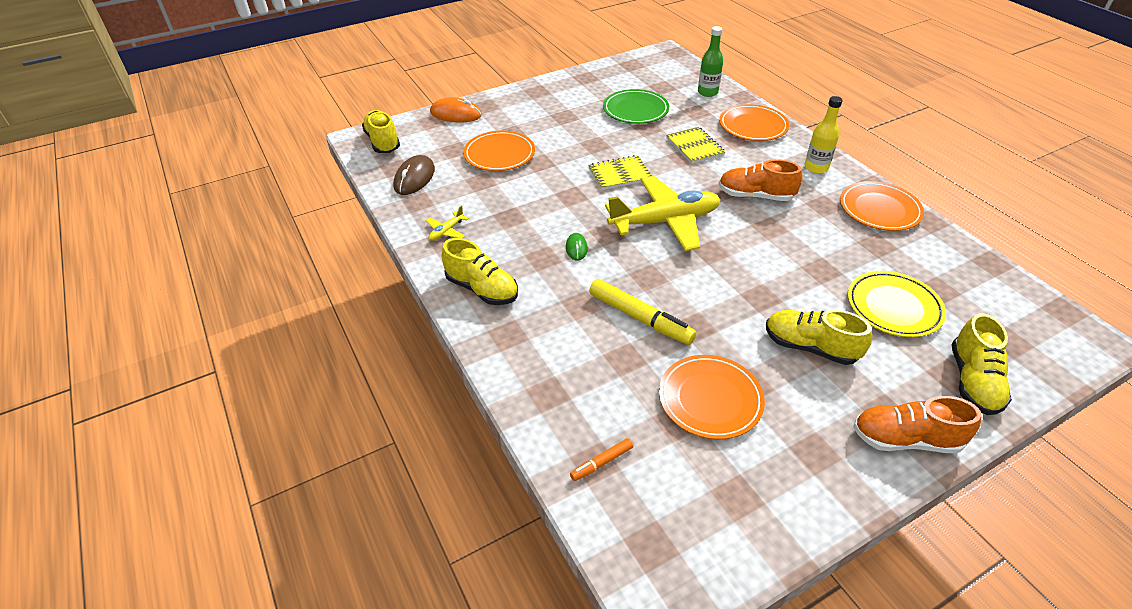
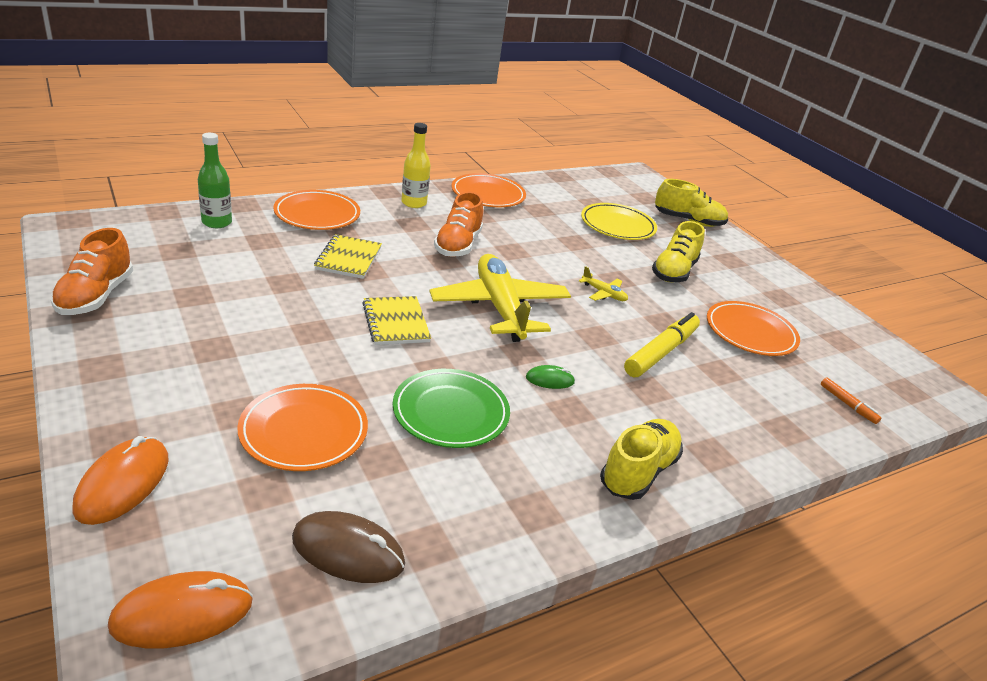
camera: 95 degrees left, 10 degrees down
yellow shoe [362,110,400,153] -> orange mouse [108,571,253,649]
yellow plane [426,206,469,241] -> yellow plane moved to [579,266,628,301]
green plate [603,89,669,124] -> green plate moved to [393,369,510,448]
yellow notebook [666,127,725,164] -> yellow notebook turned 60 degrees counterclockwise [314,234,382,279]
orange shoe [853,396,981,453] -> orange shoe moved to [51,228,133,315]

